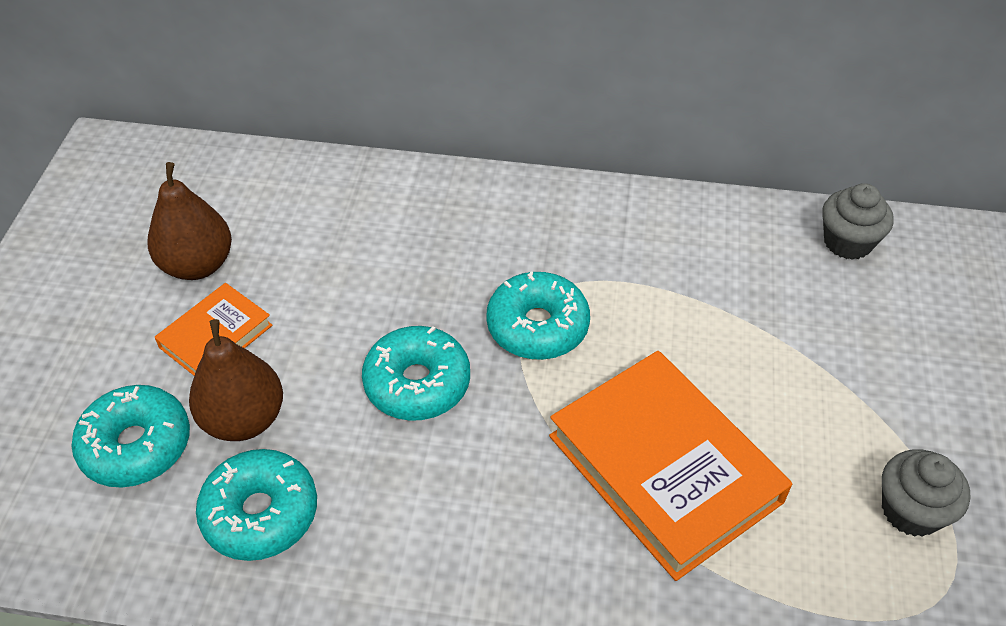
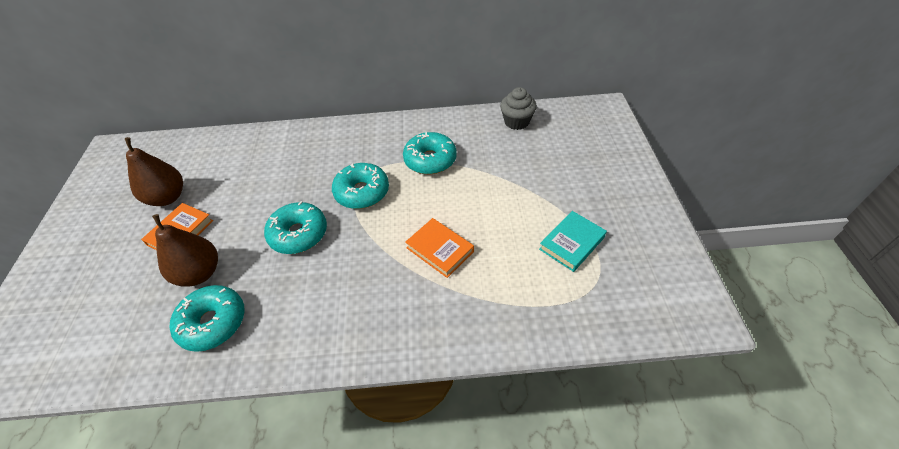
camera: 10 degrees left, 0 degrees up
turquoise donut [72,385,190,487] -> turquoise donut moved to [403,132,457,174]
orange book [549,351,792,581] -> orange book [405,218,474,278], size x0.52
grey cupcake [882,449,970,537] -> turquoise book [539,211,607,272]

